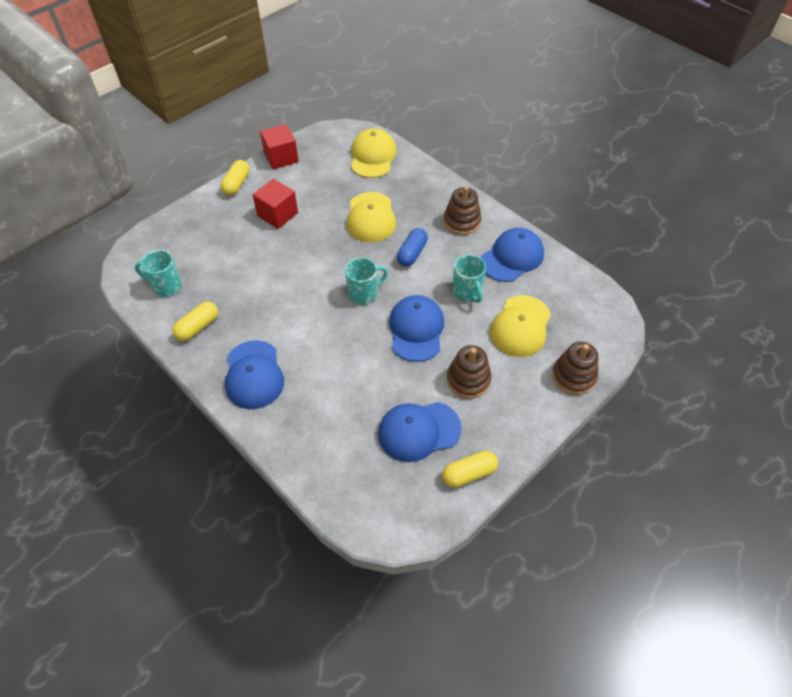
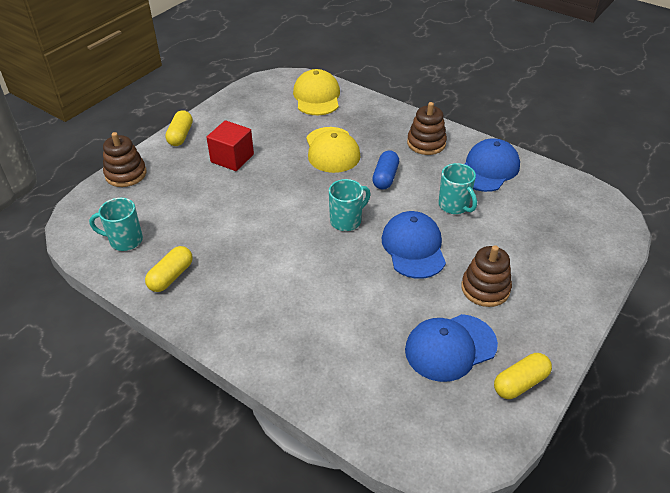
camera: 10 degrees left, 10 degrees down
blue cap [225,340,284,409] -> none
red cube [260,124,299,169] -> none
yellow cap [490,295,551,357] -> none
brown stacking toy [552,342,598,395] -> brown stacking toy moved to [103,132,146,187]

